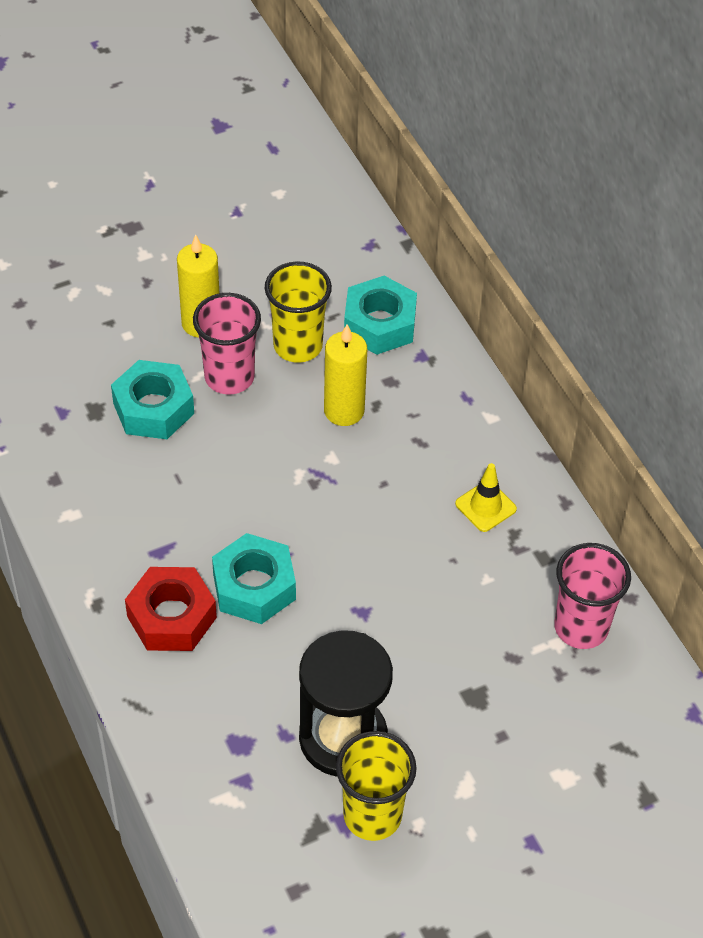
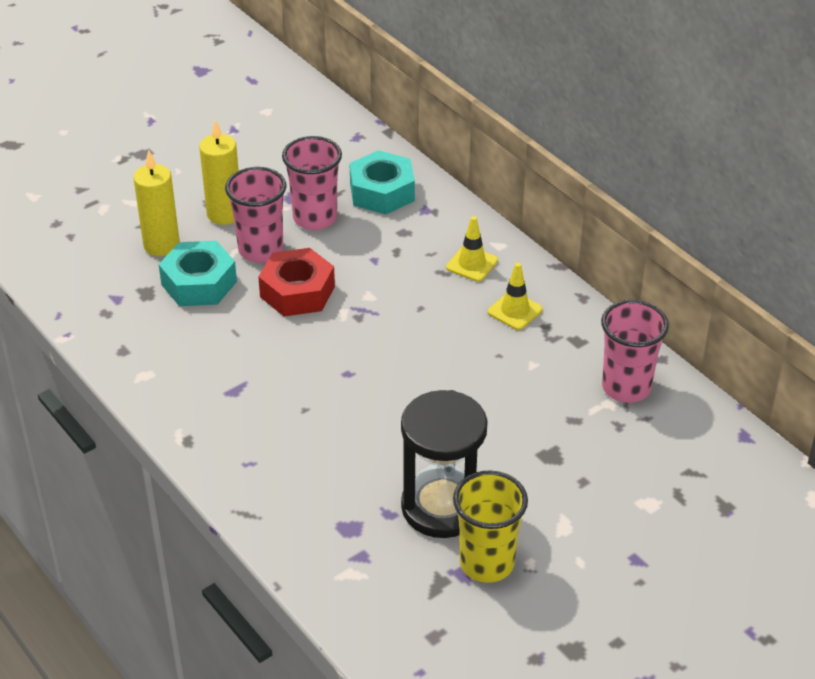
camera: 10 degrees left, 10 degrees down
red nut [125,567,217,651] -> red nut moved to [258,248,335,317]
turquoise nut [212,533,296,624] -> none
yellow cup [265,262,332,363] -> pink cup [282,136,342,230]
yellow candle [324,324,367,426] -> yellow candle moved to [133,150,180,256]
none -> yellow traffic cone [446,216,498,282]

